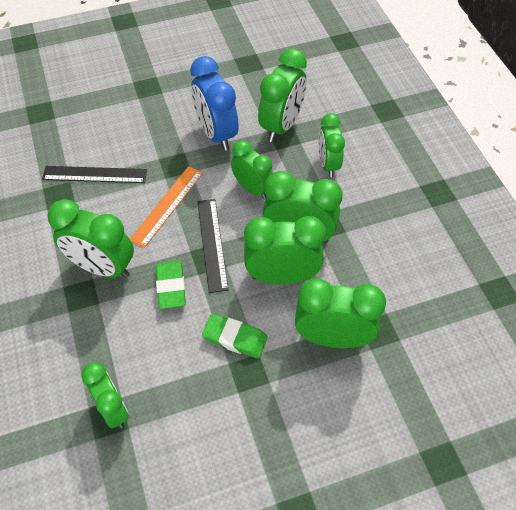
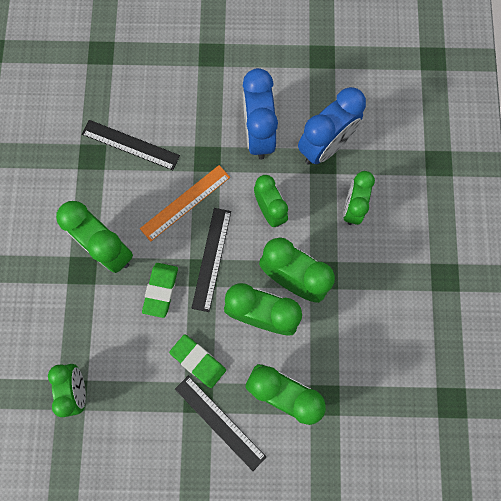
camera: 20 degrees right, 20 degrees up
green clock [258,48,307,142] -> blue clock [298,87,366,165]
none -> black ruler [175,376,266,471]

